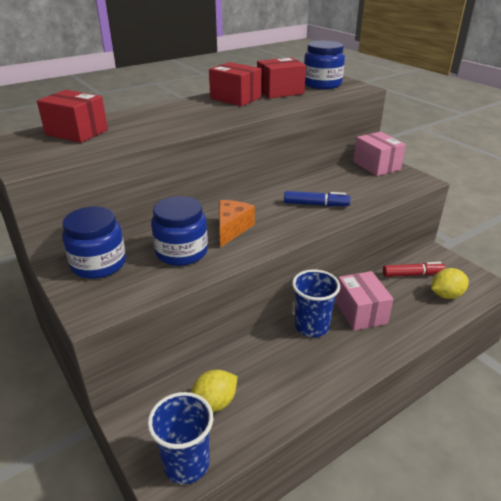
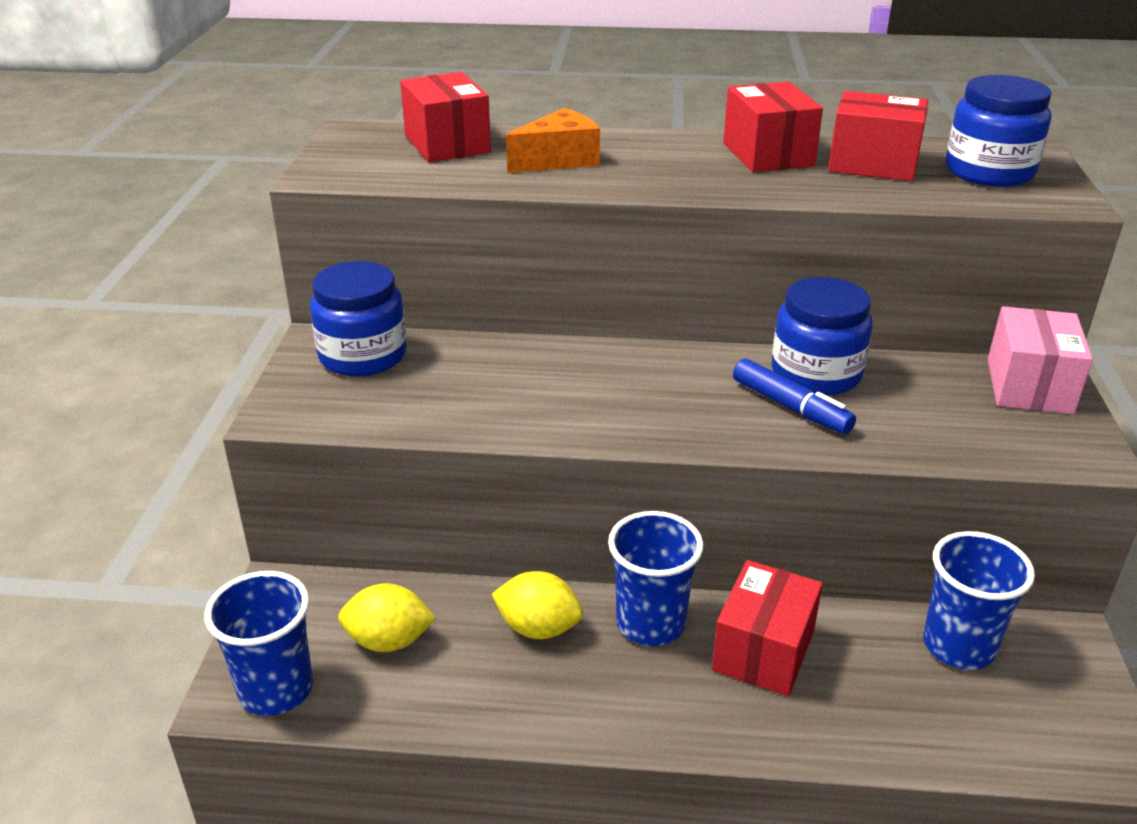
camera: 40 degrees right, 0 degrees up
blue jar [151,196,208,266] -> blue jar moved to [772,277,873,395]
orange cheese [219,200,255,248] -> orange cheese moved to [506,108,600,173]
pink box [335,271,393,331] -> red box [712,560,823,696]
red marker [383,262,446,277] -> blue cup [923,531,1035,670]
yellow lemon [431,268,469,299] -> yellow lemon moved to [492,571,583,639]

